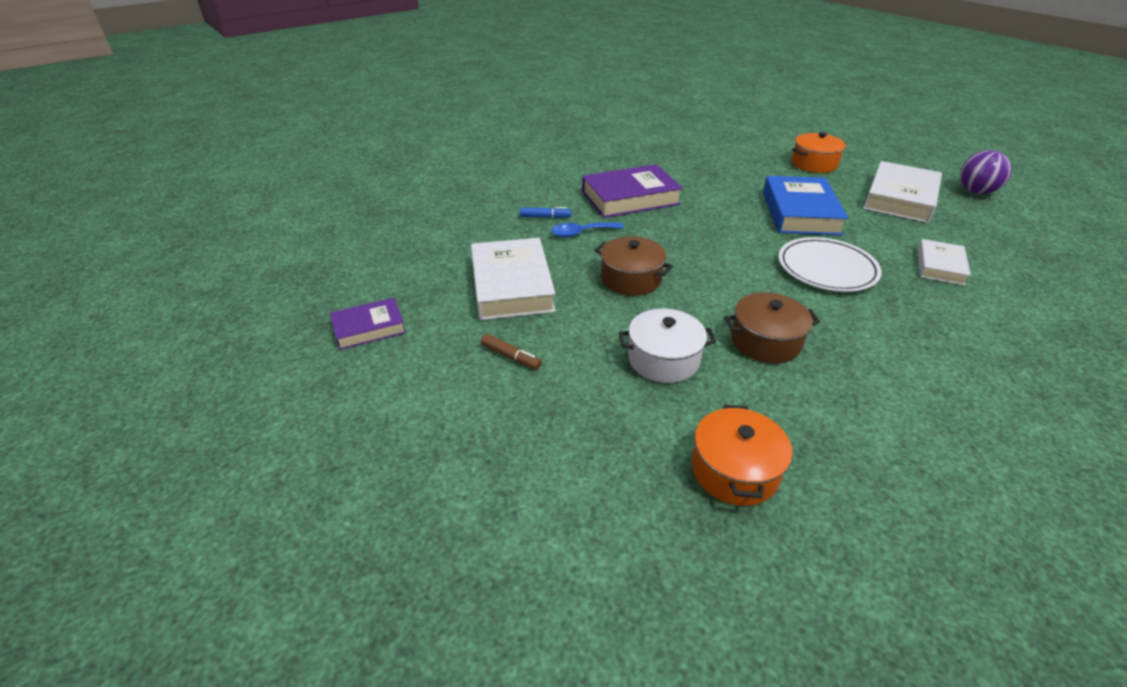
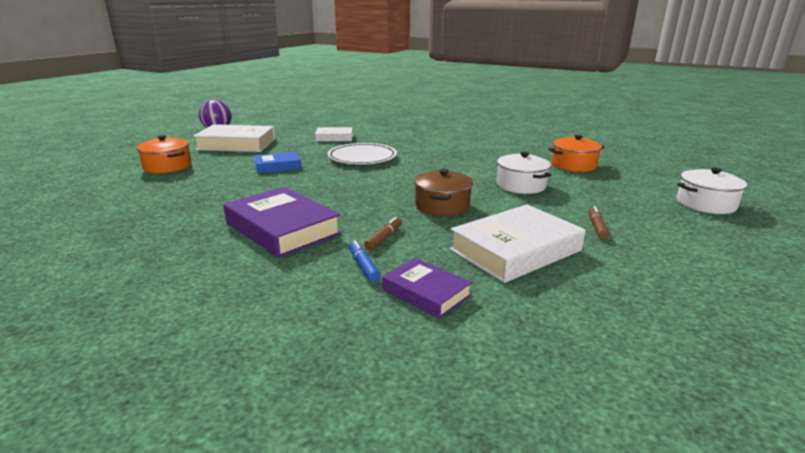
camera: 115 degrees left, 15 degrees down
purple book [330,298,406,350] -> purple book moved to [382,258,472,319]
blue spoon [551,222,624,238] -> brown marker [364,217,402,251]
brown pot [725,293,820,363] -> none
blue book [763,176,849,235] -> blue book [254,152,302,173], size x0.58
none -> white pot [677,168,747,214]

